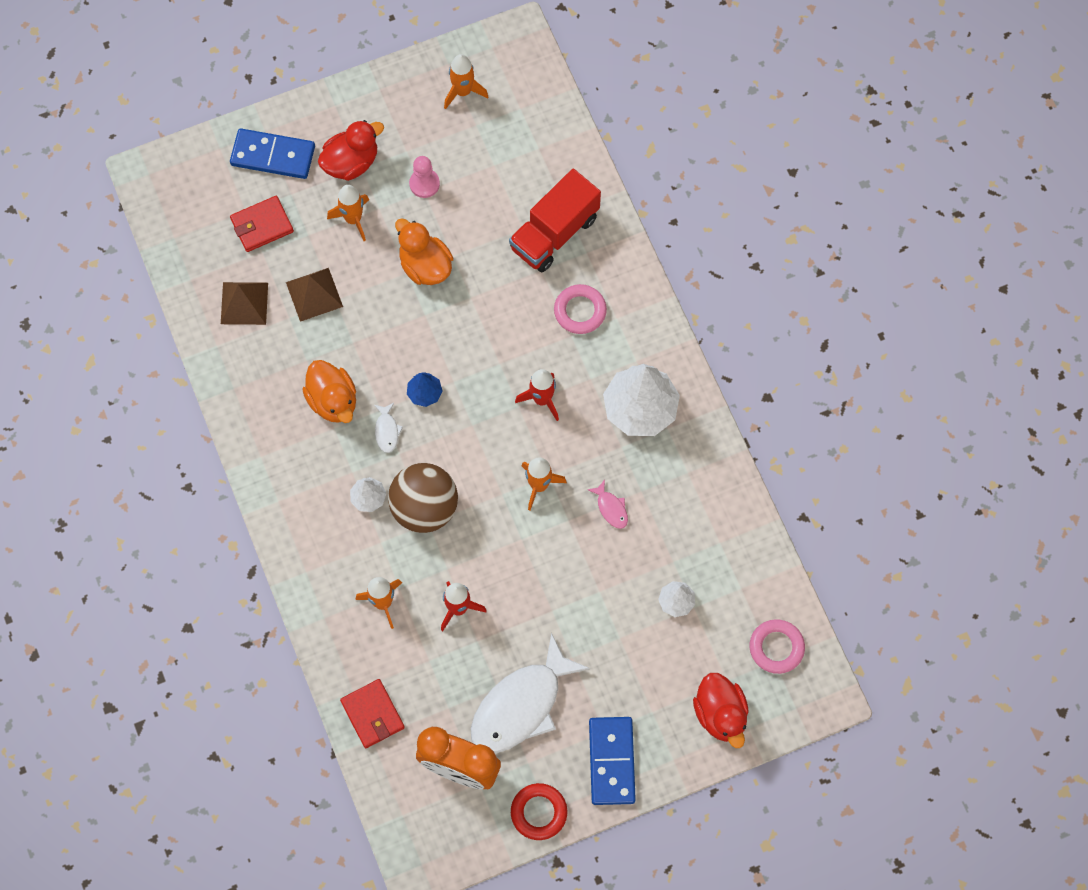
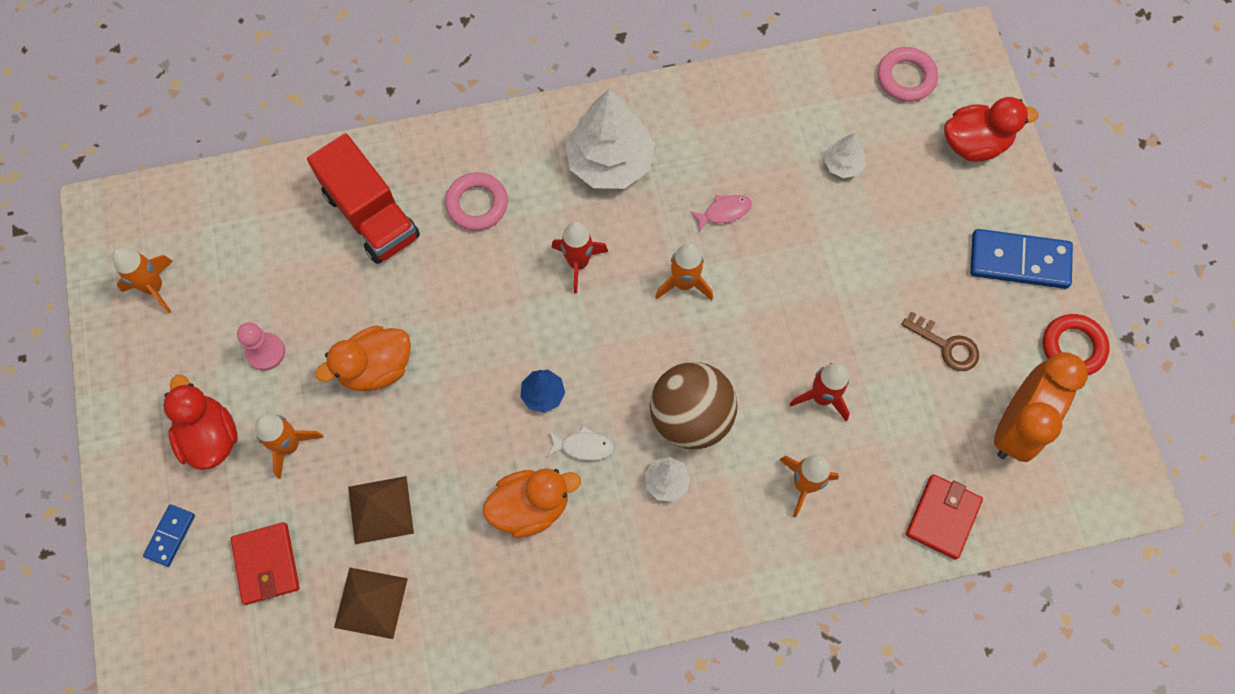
camera: 80 degrees left, 0 degrees up
blue domino [230,128,315,179] -> blue domino [143,504,195,567], size x0.53
red wallet [340,679,405,748] -> red wallet turned 45 degrees counterclockwise [906,474,983,560]
white fish [471,633,590,753] -> brown key [901,311,979,371]

